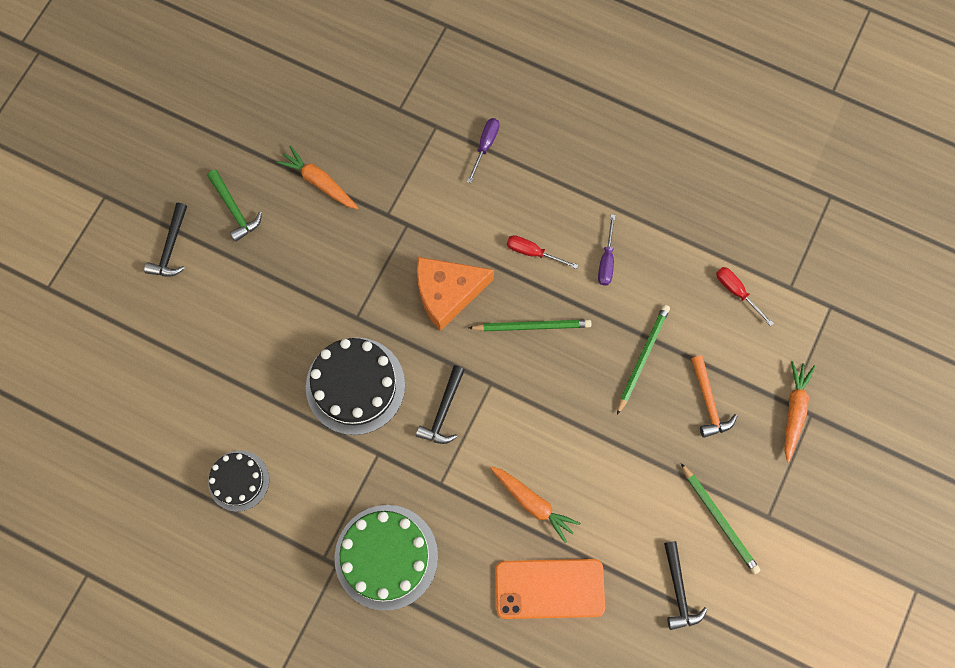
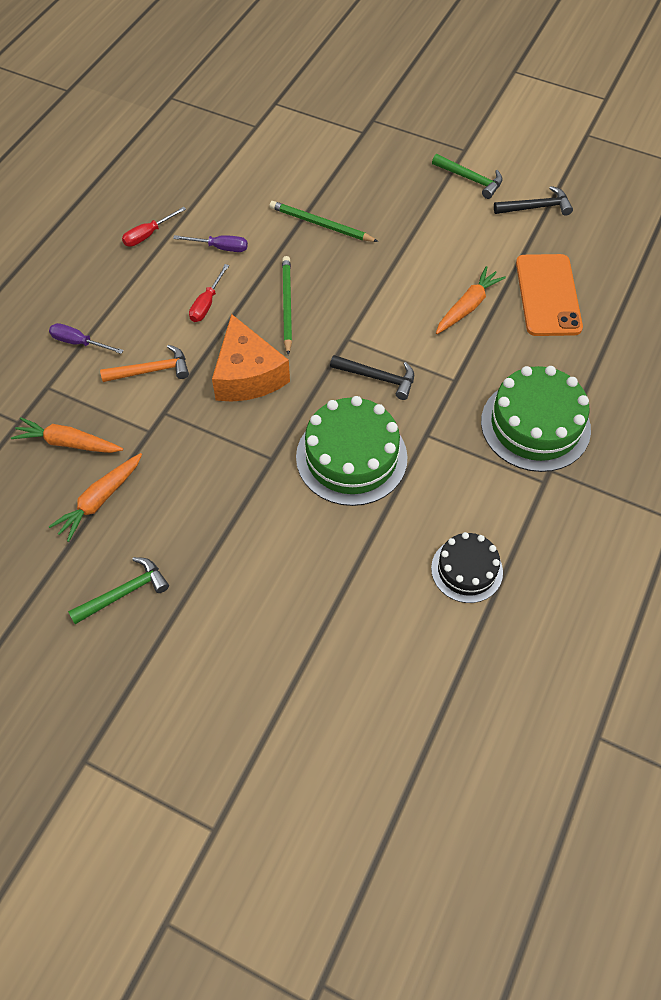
camera: 90 degrees left, 15 degrees down
black hammer [144,203,187,277] -> none
black cake [306,338,405,435] -> green cake [296,396,408,506]
green pencil [681,463,761,574] -> green hammer [432,154,503,199]
orange hammer [691,355,737,438] -> orange hammer moved to [100,345,189,382]
red screwdriver [716,267,774,326] -> red screwdriver moved to [122,207,186,247]
orange carrot [784,361,815,463] -> orange carrot moved to [11,417,123,453]

